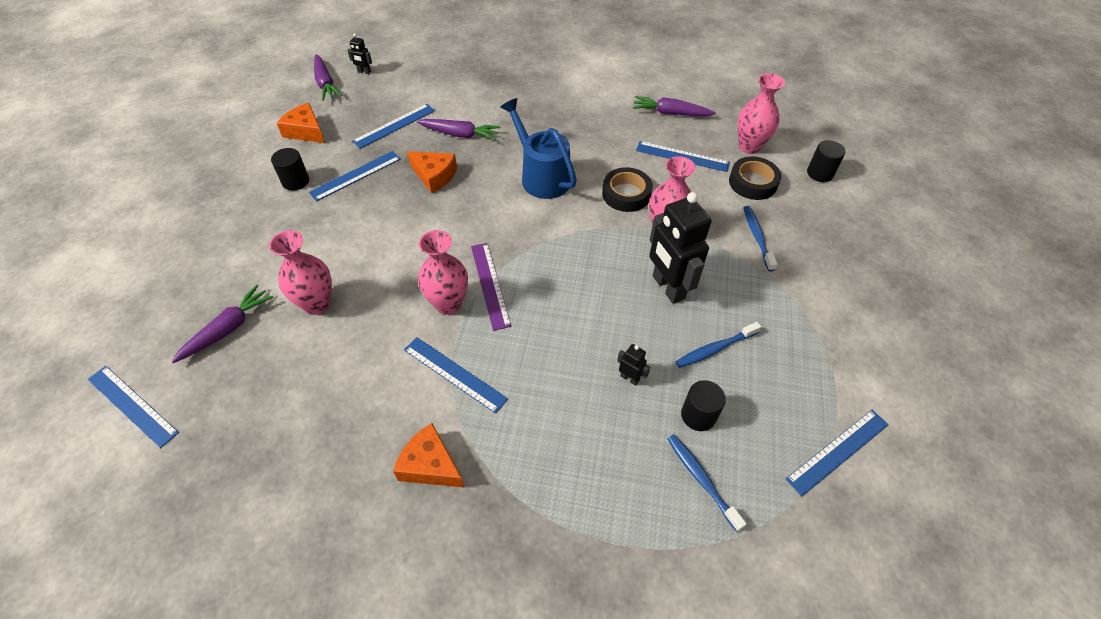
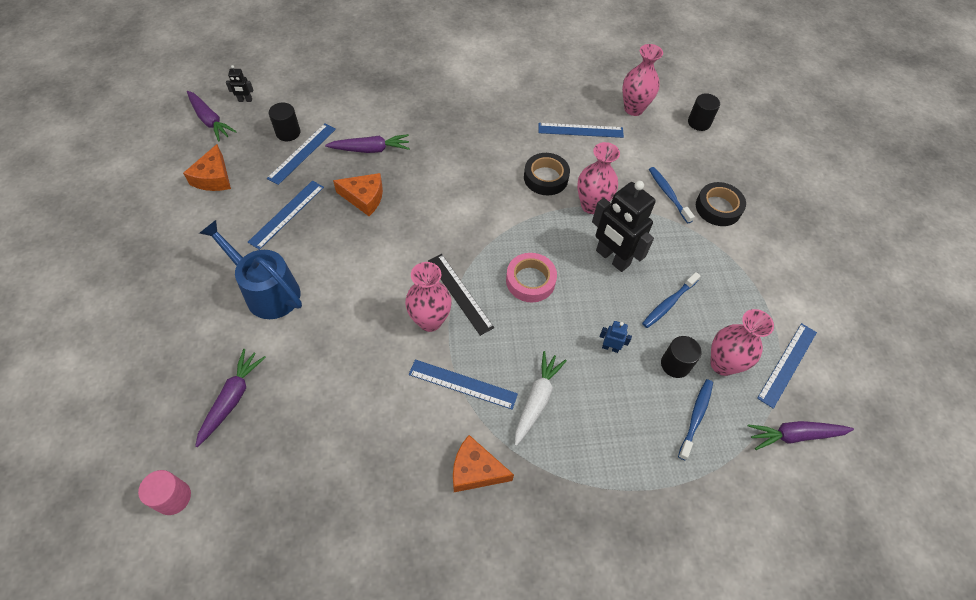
camera: 20 degrees left, 5 degrees up
blue ruler [87,366,179,448] -> pink cylinder [138,470,191,515]
pink vase [269,230,332,315] -> pink vase moved to [711,309,774,376]
black cylinder [271,148,309,191] -> black cylinder moved to [269,102,300,141]
orange cheese [277,103,325,143] -> orange cheese turned 105 degrees counterclockwise [183,144,231,191]
purple ruler [471,243,511,331] -> black ruler [428,254,494,336]
blue watering can [500,98,577,199] -> blue watering can moved to [199,220,302,319]
black robot [617,344,650,386] -> blue robot [600,321,632,353]
purple carrot [633,96,716,116] -> purple carrot moved to [748,421,854,450]
blue toothbrush [667,435,747,532] -> blue toothbrush turned 75 degrees clockwise [678,379,713,460]
black tape [729,157,781,200] -> black tape moved to [696,182,746,226]
none -> pink tape [506,253,557,302]
none -> white carrot [515,351,567,446]

